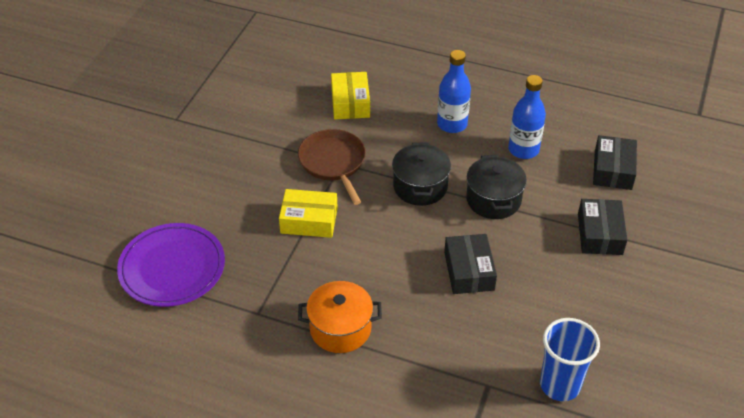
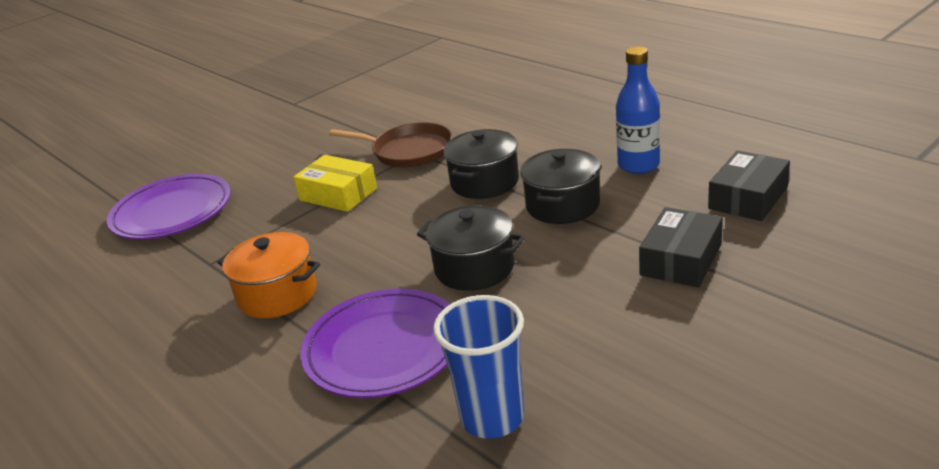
camera: 30 degrees right, 15 degrees down
brown pan [298,129,366,205] -> brown pan turned 105 degrees clockwise [329,122,452,168]
yellow box [331,72,370,119] -> none
blue bottle [437,50,471,133] -> none
black box [444,234,497,294] -> black pot [417,205,525,291]
none -> purple plate [300,288,450,398]

